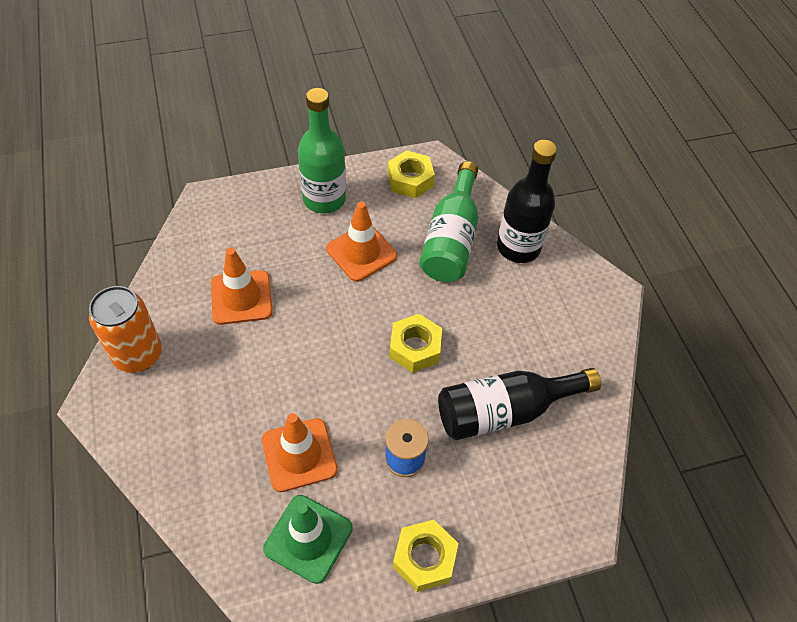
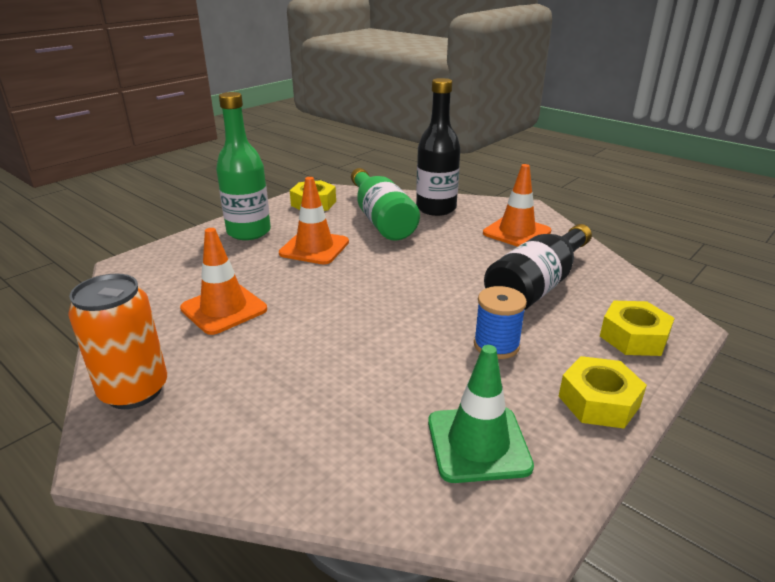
camera: 30 degrees left, 25 degrees down
orange traffic cone [262,413,338,492] -> orange traffic cone moved to [483,164,551,247]
yellow nut [389,314,442,373] -> yellow nut moved to [600,301,675,356]

